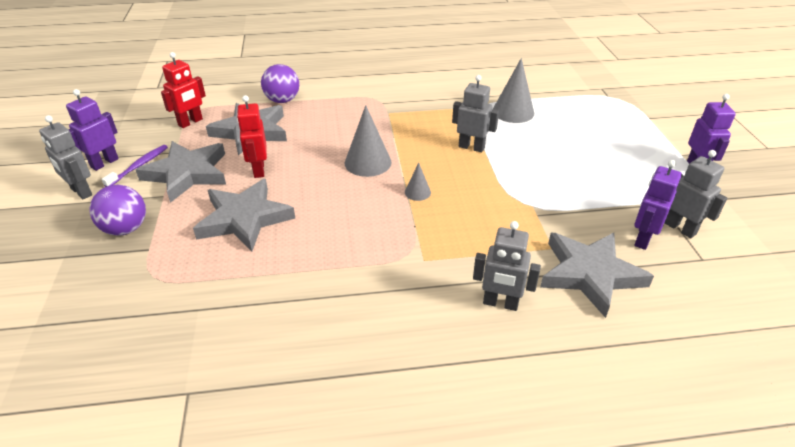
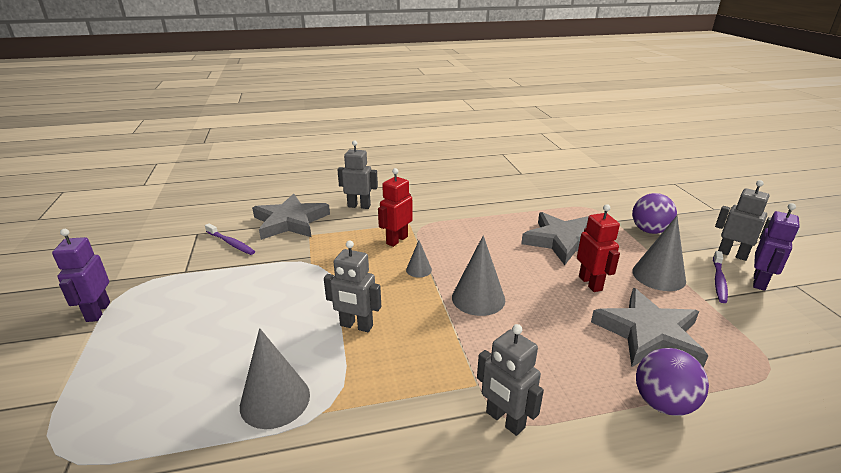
camera: 175 degrees right, 10 degrees down
grey star [136,141,226,203] -> grey cone [632,216,686,291]
red robot [161,52,206,128] -> red robot moved to [378,168,413,247]
purple robot [634,160,682,250] -> purple toothbrush [205,223,255,255]
grey robot [665,150,727,238] -> grey robot moved to [477,324,544,436]

